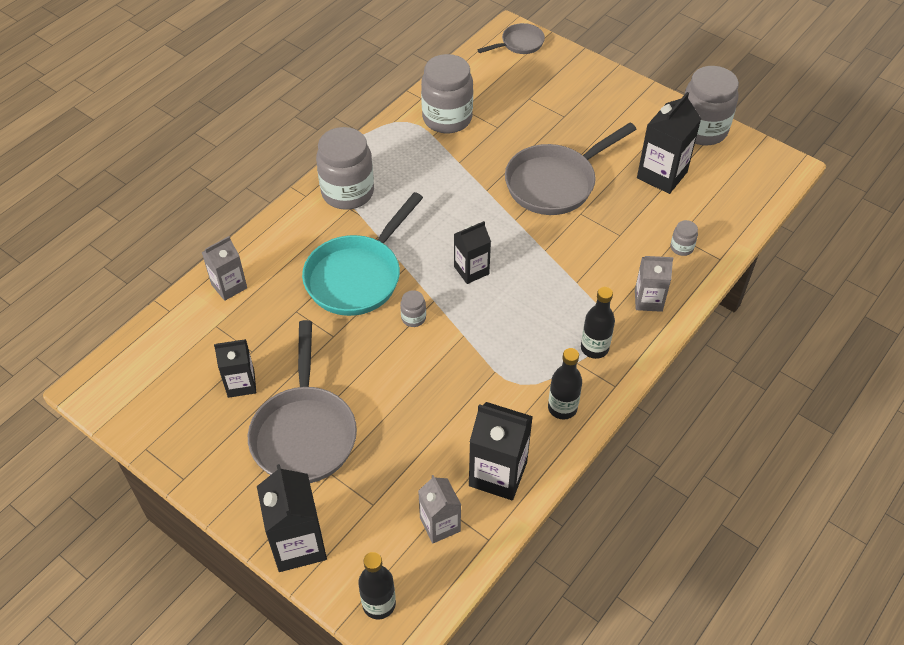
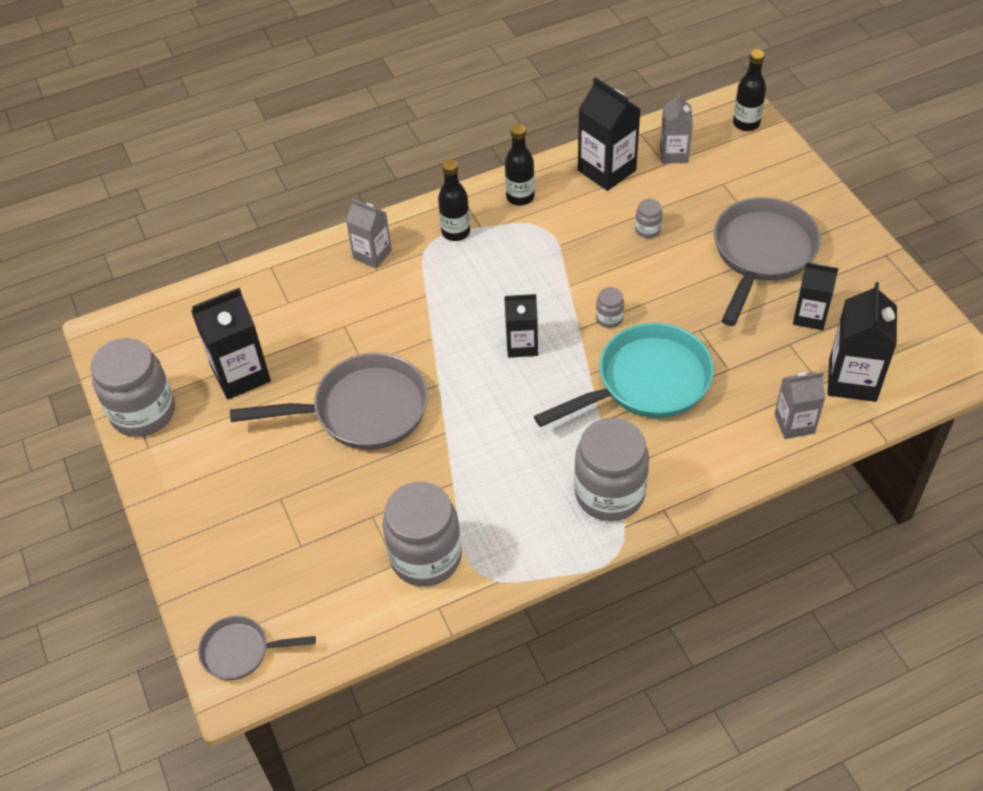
camera: 150 degrees left, 0 degrees up
black carton [257,464,327,572] -> black carton moved to [827,282,897,402]
grey jar [670,220,698,256] -> grey jar moved to [635,199,663,238]

